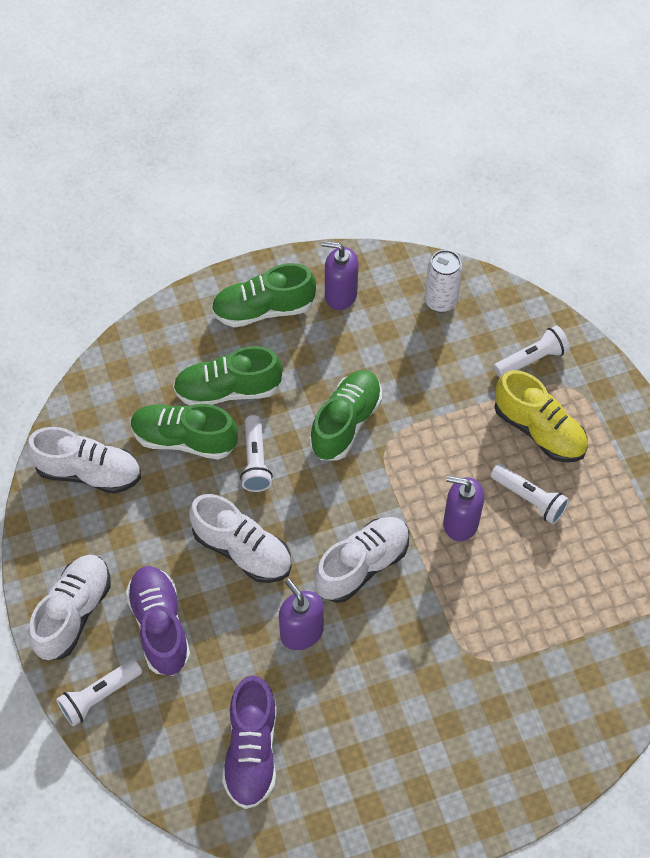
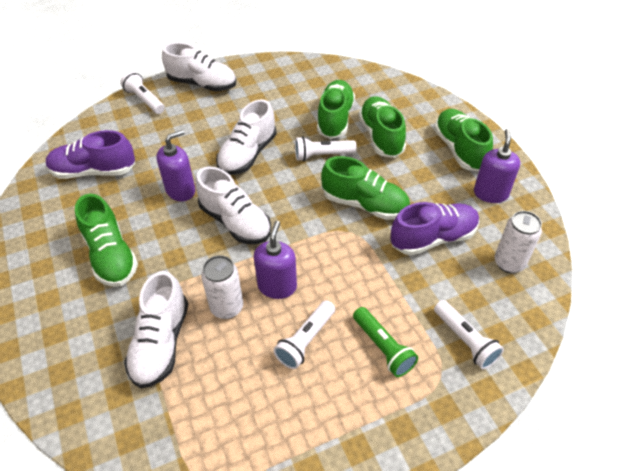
camera: 85 degrees right, 10 degrees down
white shoe [27,427,141,494] -> white shoe moved to [124,271,188,388]
purple shoe [125,566,191,676] -> purple shoe moved to [391,202,480,256]
yellow shoe [494,370,588,462] -> green flashlight [353,307,418,377]
none -> green shoe [75,194,138,287]
none -> white can [201,255,243,319]

